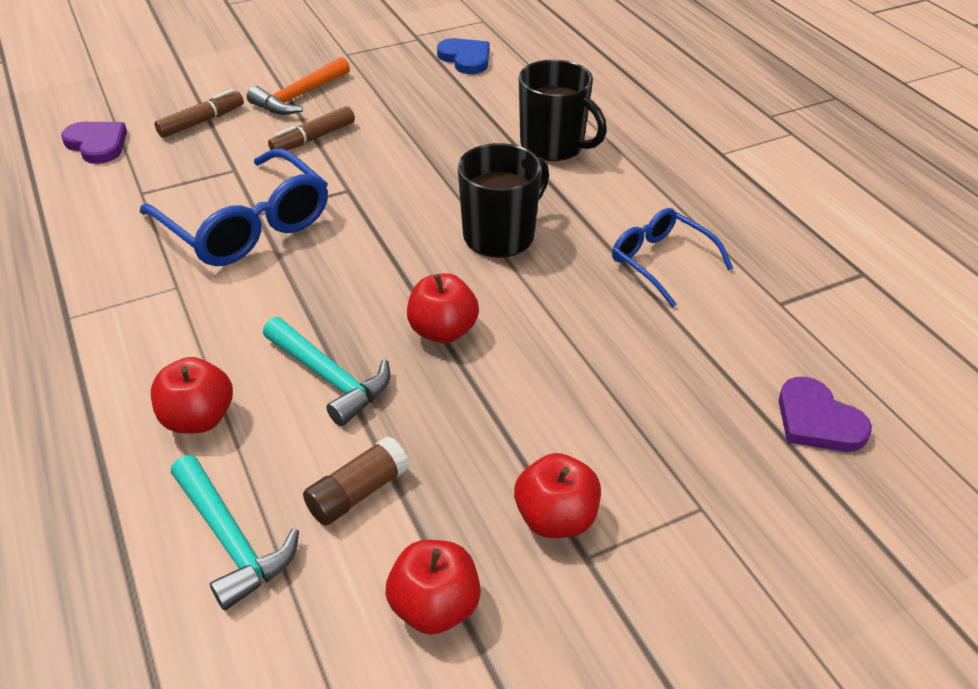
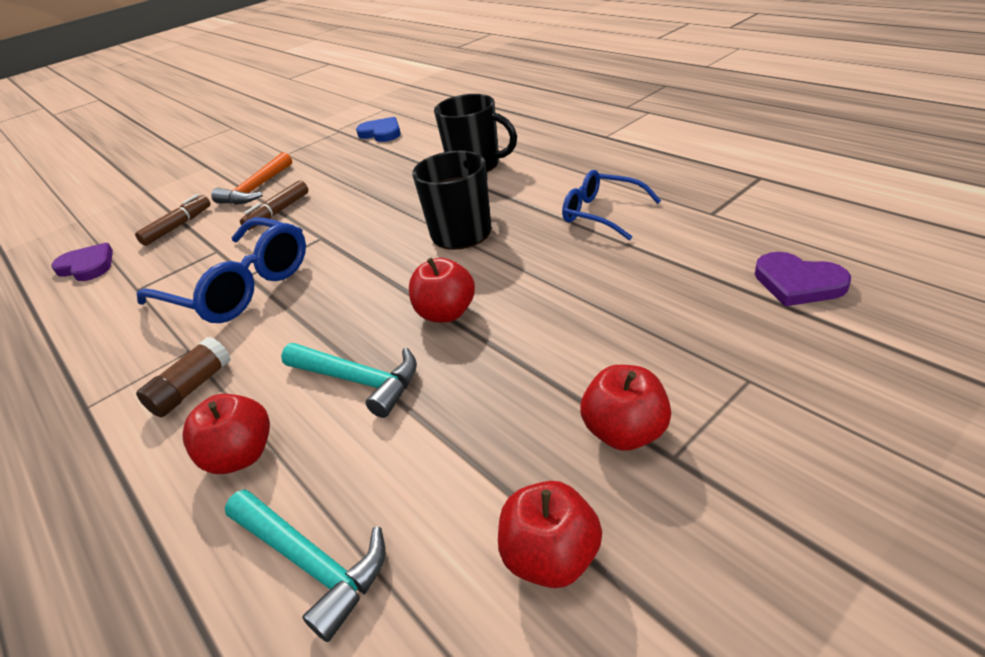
camera: 10 degrees left, 5 degrees down
brown glue stick [303,436,409,526] -> brown glue stick moved to [136,337,231,417]

